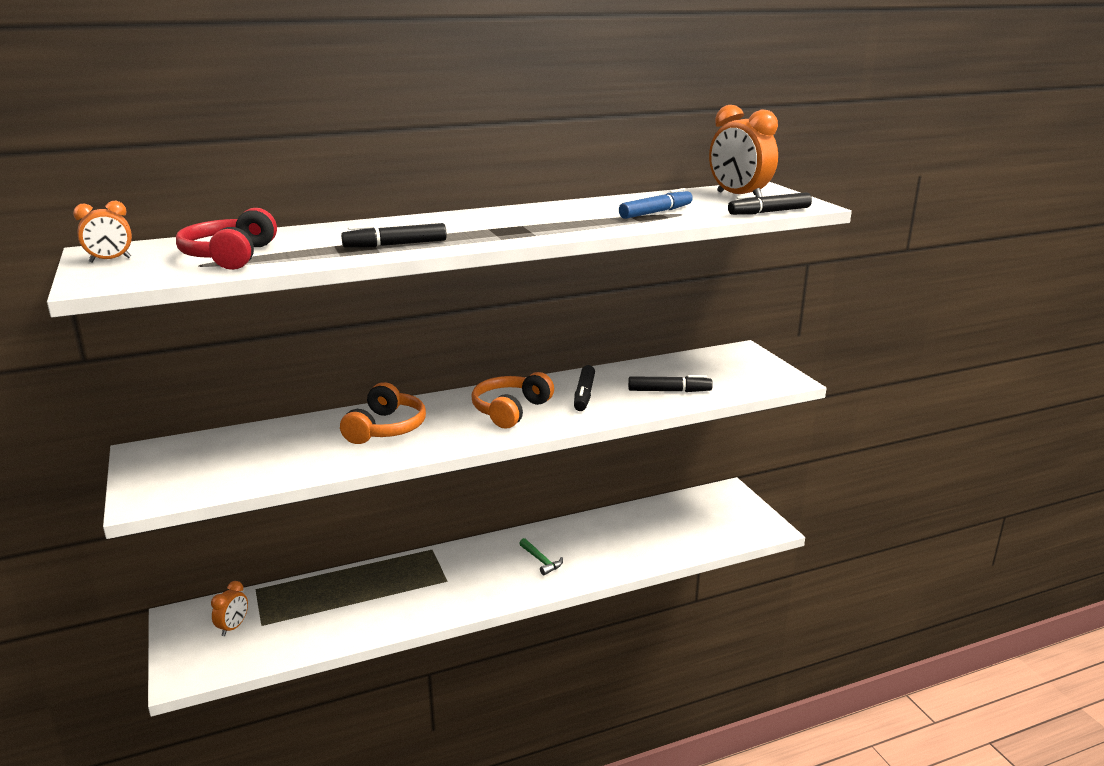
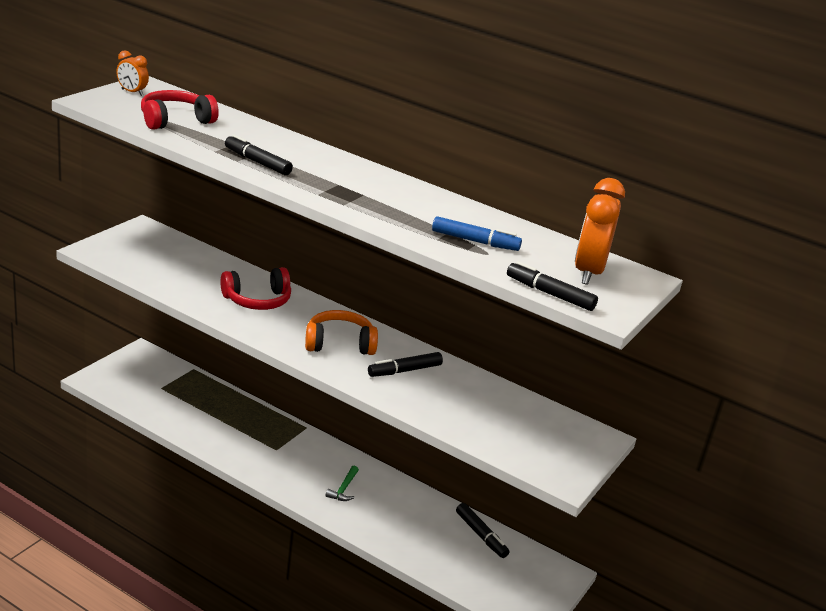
camera: 50 degrees right, 5 degrees up
orange clock [211,581,248,636] -> none
orange headphones [340,382,426,444] -> red headphones [220,267,291,310]
black marker [628,375,713,392] -> black marker moved to [456,503,510,558]

